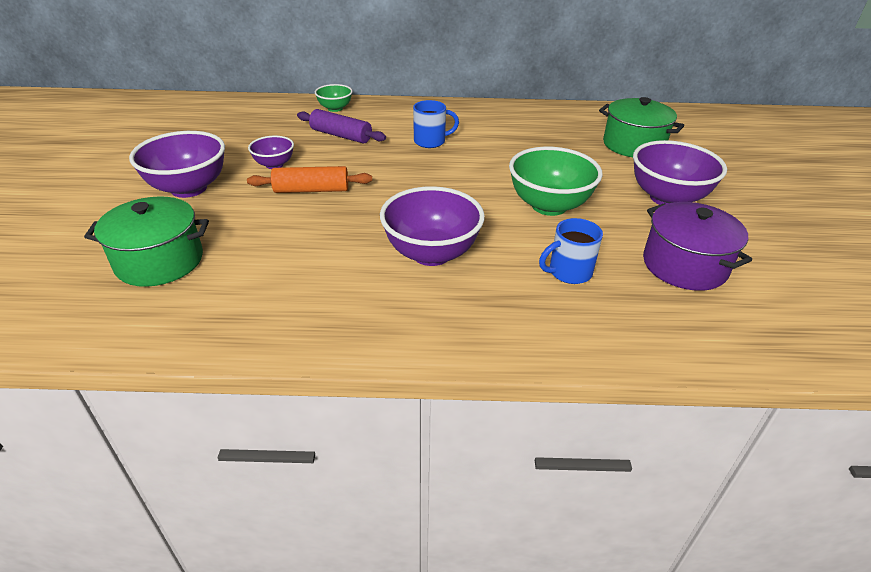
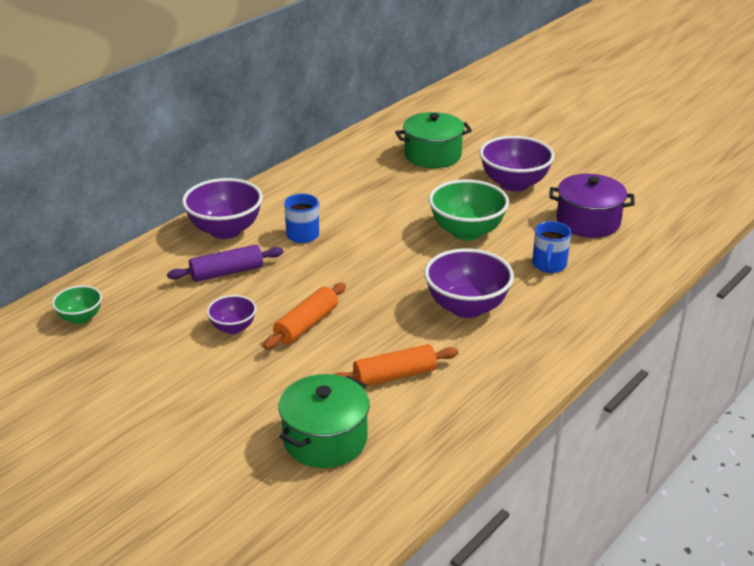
camera: 50 degrees left, 5 degrees down
purple bowl [129,131,225,198] -> purple bowl moved to [182,178,263,239]
green bowl [315,84,353,112] -> green bowl moved to [52,285,102,324]
none -> orange rolling pin [334,344,459,386]

